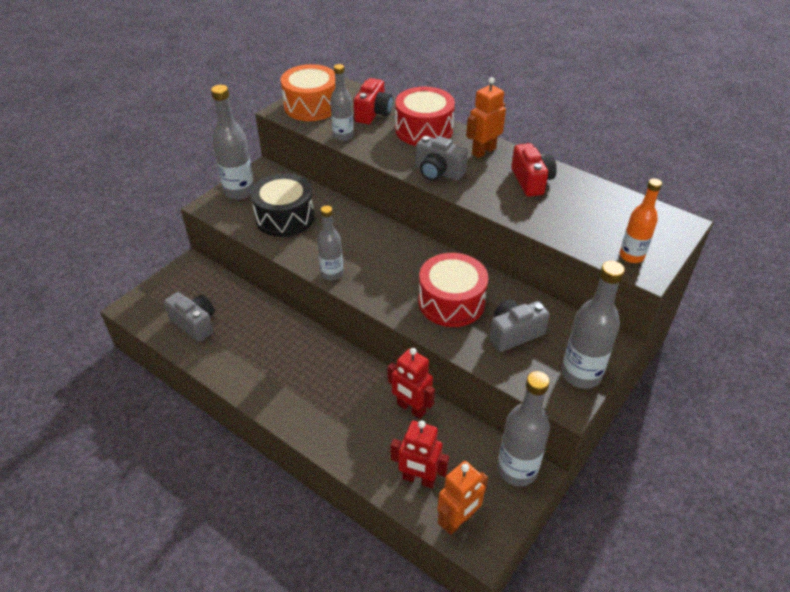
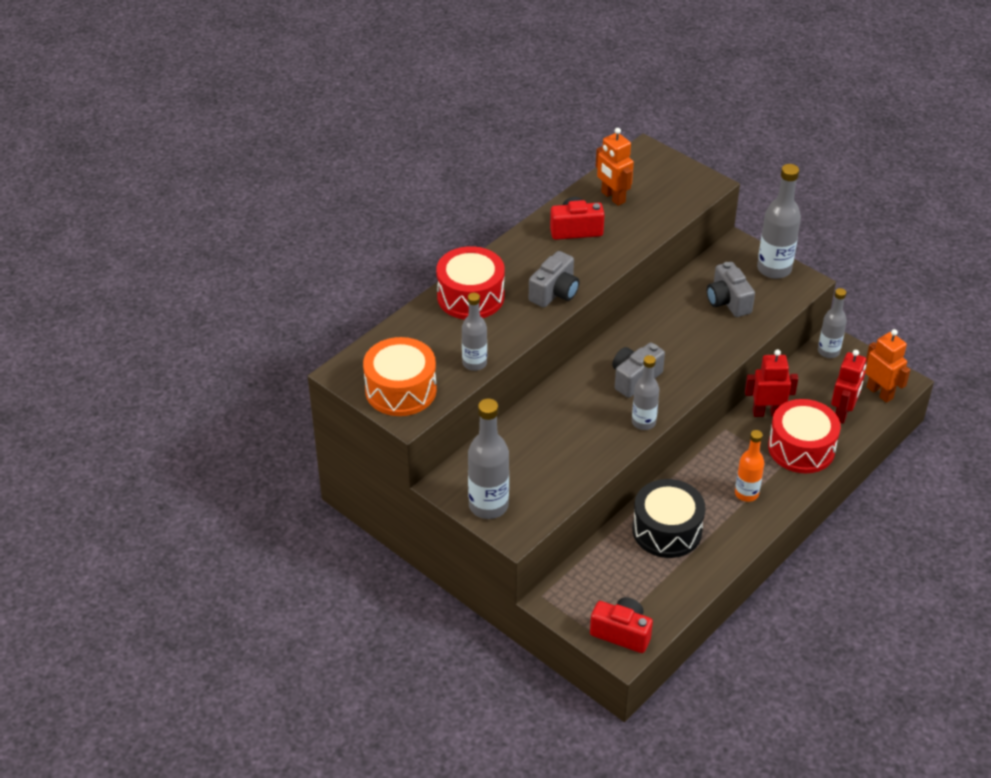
camera: 85 degrees left, 0 degrees up
grey camera [164,292,215,342] -> grey camera moved to [612,342,665,398]
black drum [251,173,314,237] -> black drum moved to [632,479,706,558]
red camera [354,78,393,124] -> red camera moved to [590,597,653,653]
red robot [388,348,435,419] -> red robot turned 135 degrees counterclockwise [745,349,798,417]
red drum [418,253,488,327] -> red drum moved to [768,399,841,473]
orange robot [466,77,506,158] -> orange robot moved to [596,128,634,206]
grey bottle [497,371,550,486] -> grey bottle [818,288,847,358], size x0.64
orange bottle [619,178,662,263] -> orange bottle moved to [735,430,764,502]

